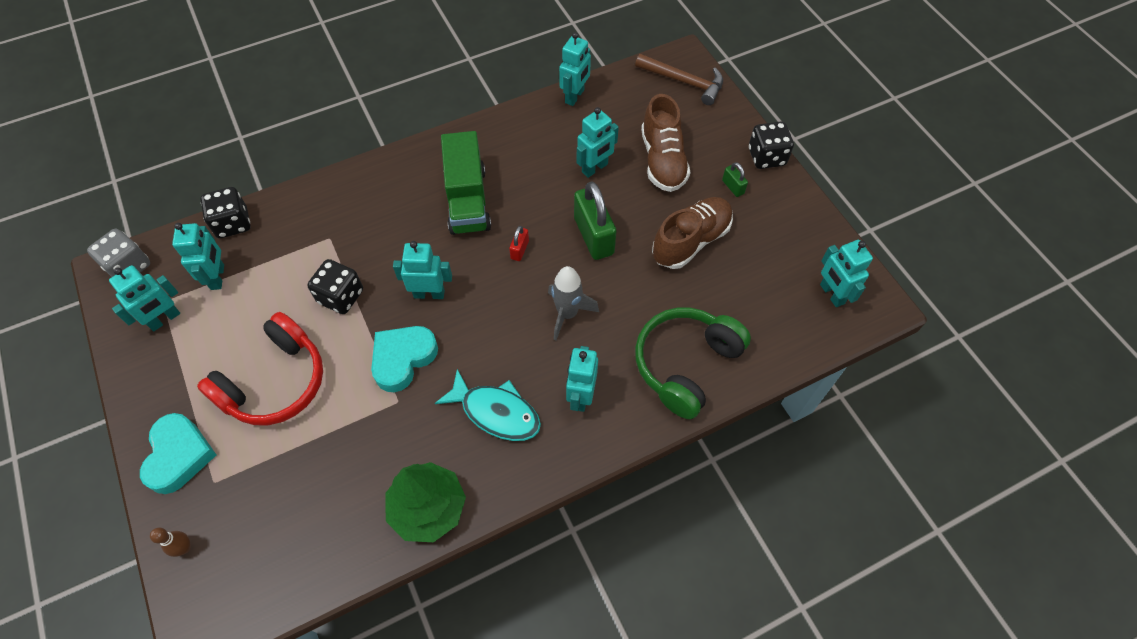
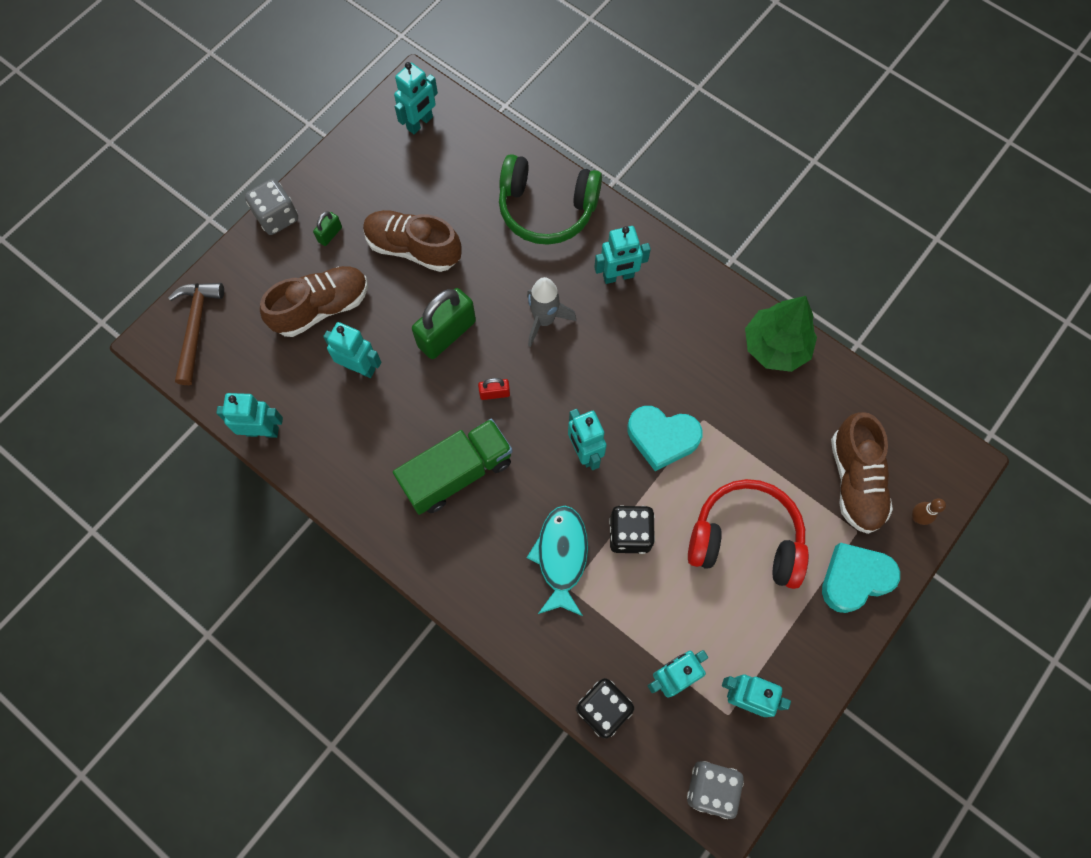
camera: 115 degrees left, 10 degrees up
turquoise fish [435,369,541,441] -> turquoise fish moved to [527,506,588,616]
black dice [749,121,794,169] -> grey dice [245,179,298,235]
none -> brown shoe [831,412,893,534]

